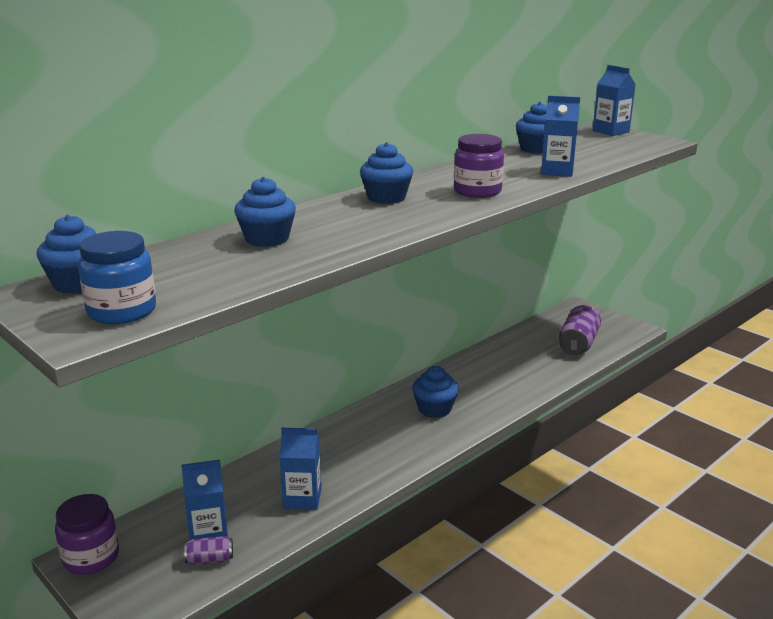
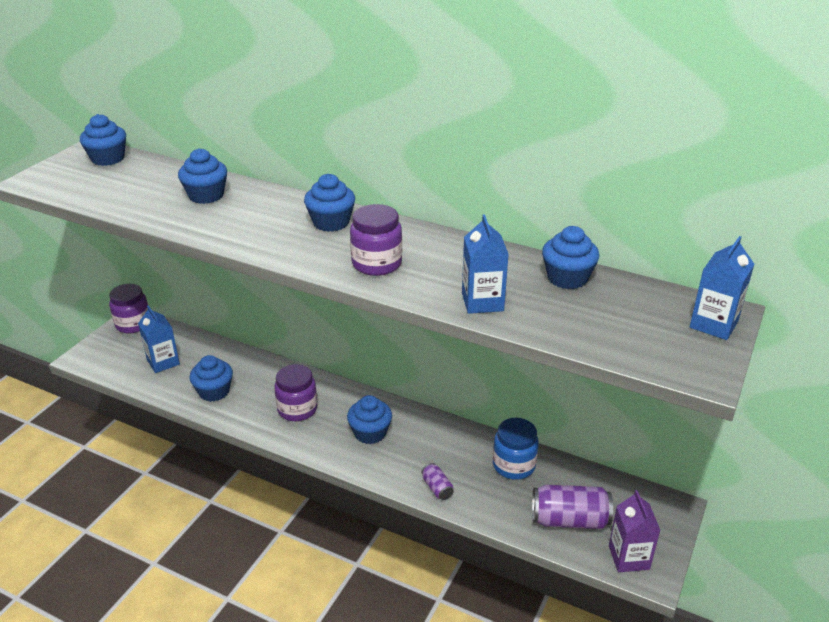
camera: 70 degrees right, 10 degrees up
blue jar [78,231,156,324] -> blue jar moved to [493,418,539,480]
purple can [184,536,233,565] -> purple can moved to [421,463,454,500]
blue carton [280,428,322,510] -> blue cupcake [189,355,233,402]
none -> purple jar [274,364,317,421]
none -> purple carton [609,490,660,572]

